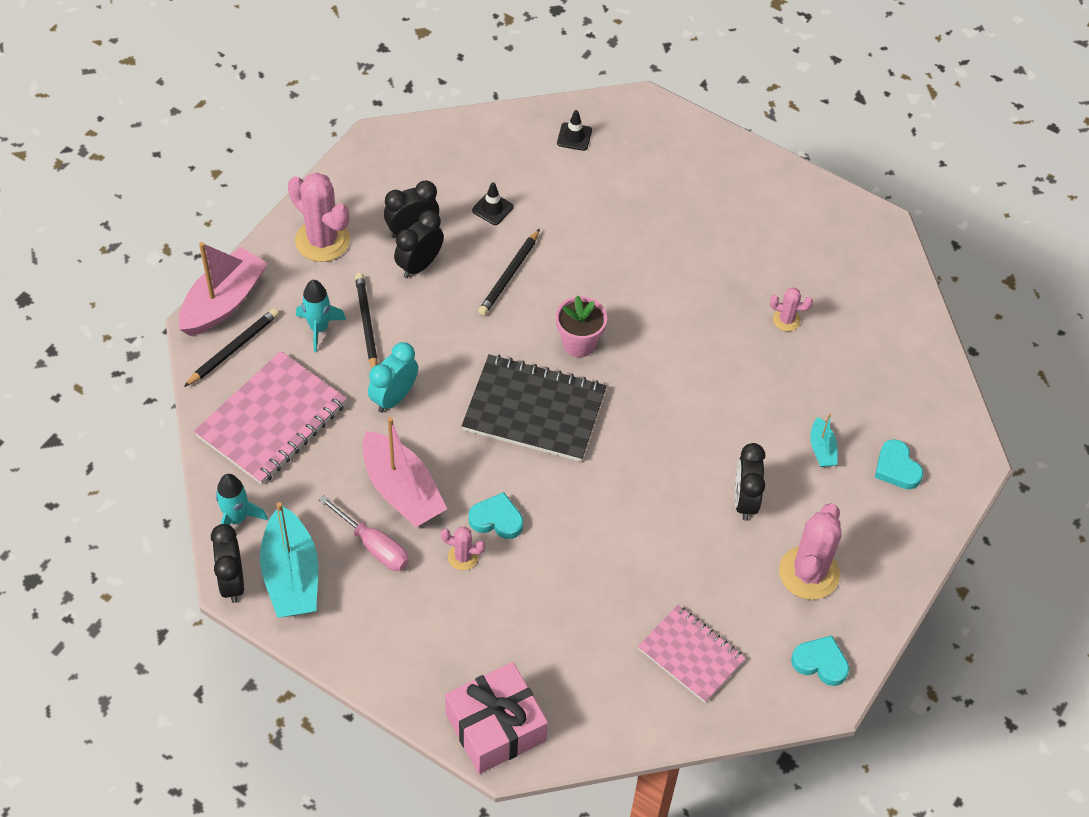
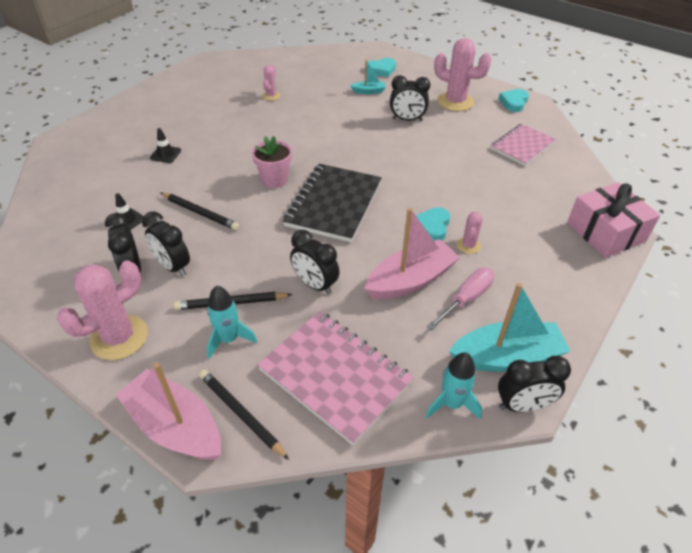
camera: 85 degrees left, 10 degrees down
turquoise clock [368,342,418,413] -> black clock [290,230,339,295]
black traffic cone [557,110,592,151] -> black traffic cone moved to [150,128,181,163]

